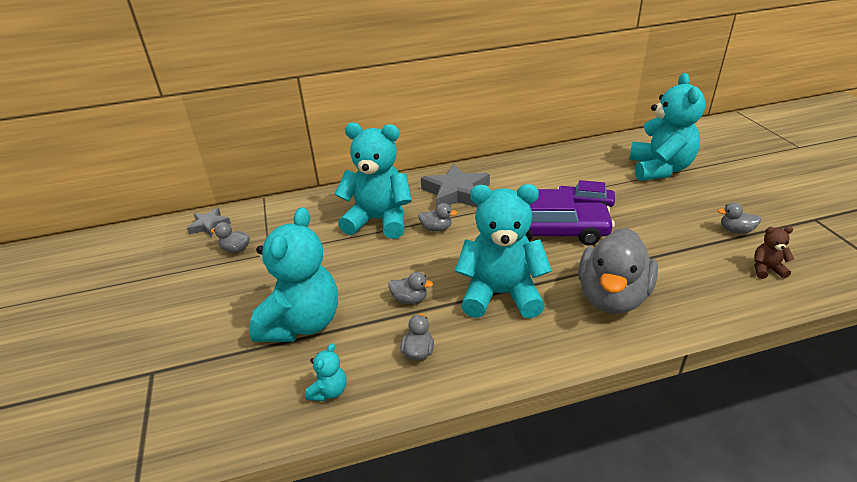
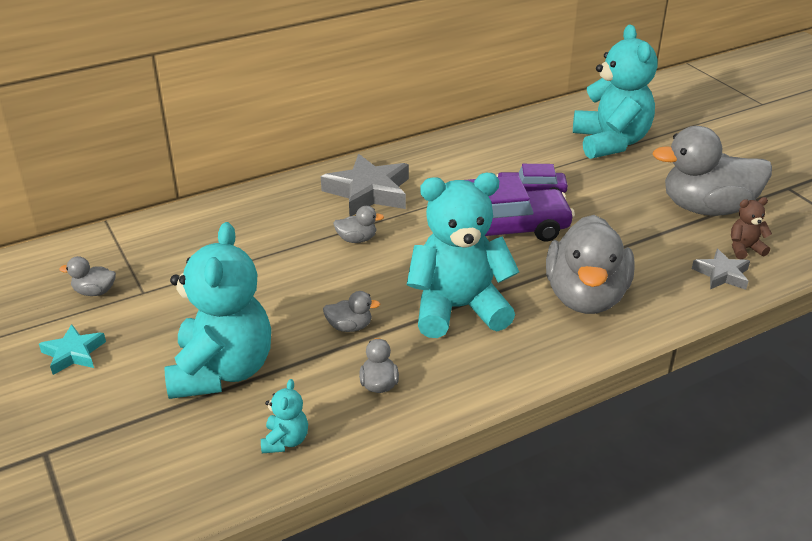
camera: 15 degrees left, 0 degrees up
grey star [187,208,231,237] -> grey star moved to [692,249,750,290]
turquoise teddy bear [335,123,412,239] -> none
grey duck [717,203,761,234] -> grey duck [652,126,772,216], size x2.46
none -> turquoise star [39,324,106,375]

